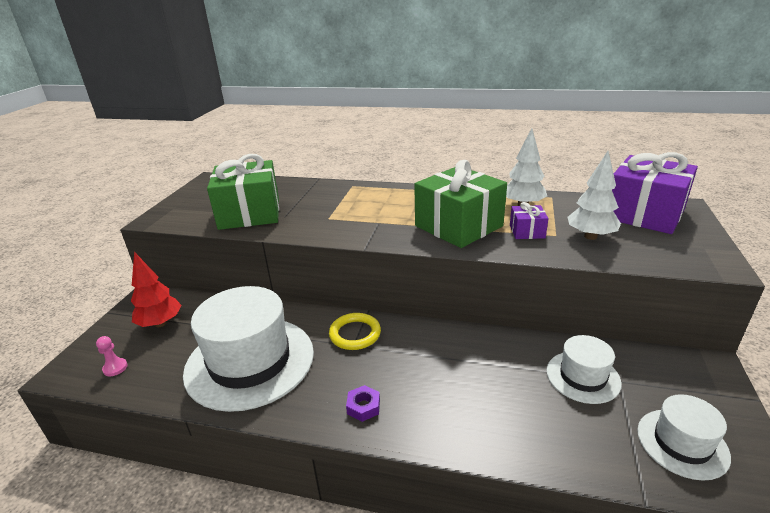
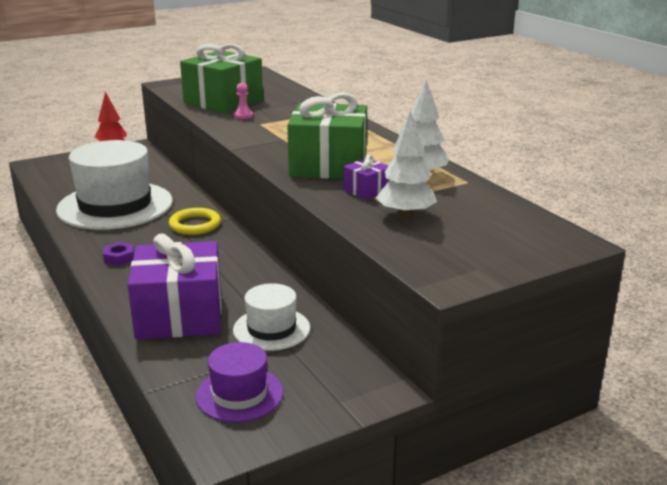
camera: 45 degrees right, 5 degrees down
pink pawn [96,336,128,376] -> pink pawn moved to [234,82,253,119]
purple gift [612,152,698,234] -> purple gift moved to [127,234,222,339]
white hat [637,394,731,481] -> purple hat [195,342,283,422]

